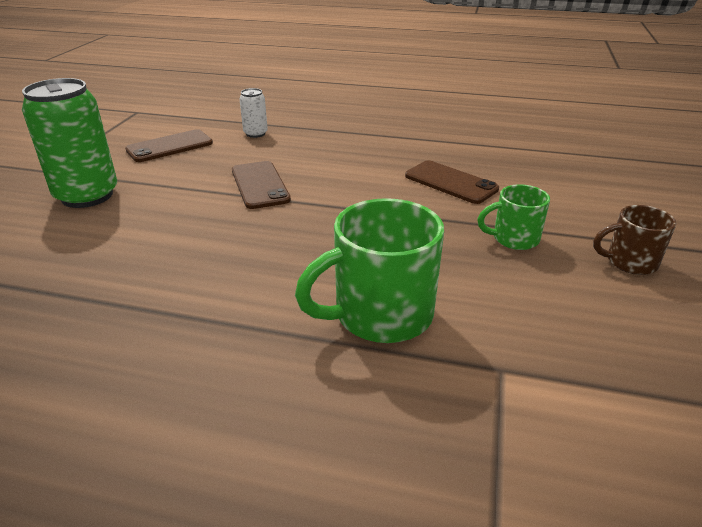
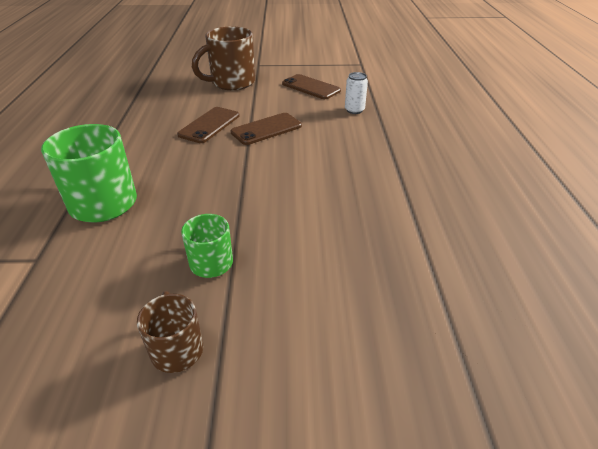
camera: 75 degrees right, 5 degrees up
green can [22,78,117,208] -> brown mug [192,27,255,90]
brown phone [405,160,499,204] -> brown phone moved to [177,107,240,143]

